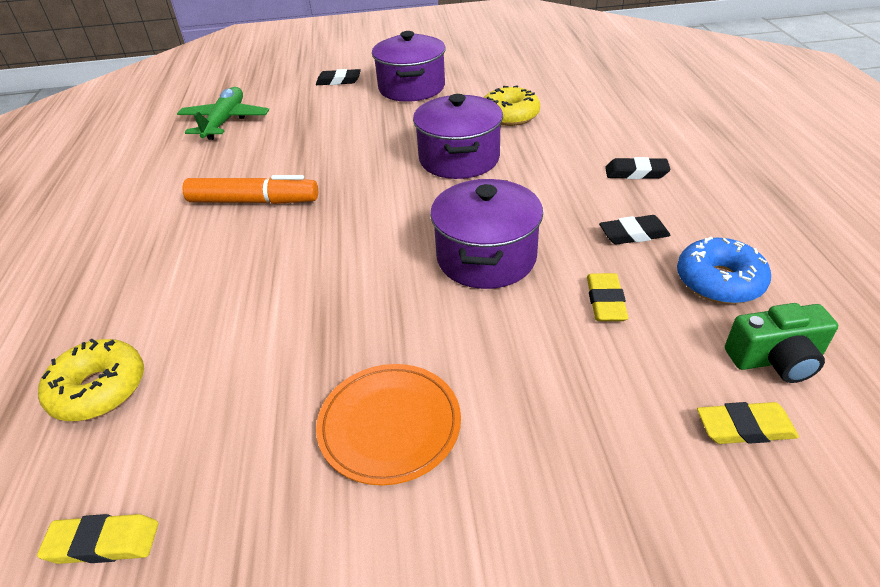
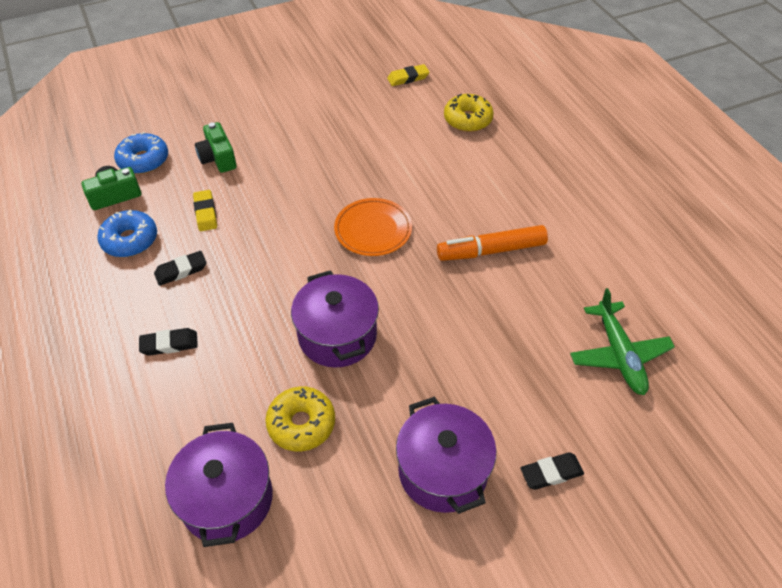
camera: 160 degrees right, 10 degrees up
orange plate [316,364,461,485] -> orange plate moved to [334,198,412,256]
purple pot [430,179,543,289] -> purple pot moved to [165,423,273,547]
yellow eraser [697,402,799,444] -> blue donut [114,132,168,174]
none -> green camera [195,122,237,173]

